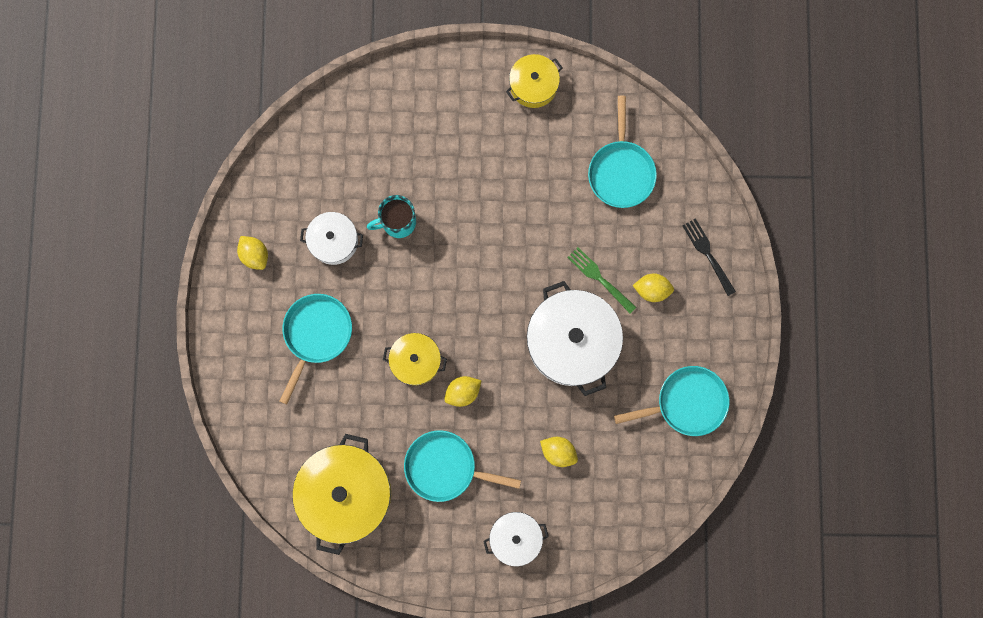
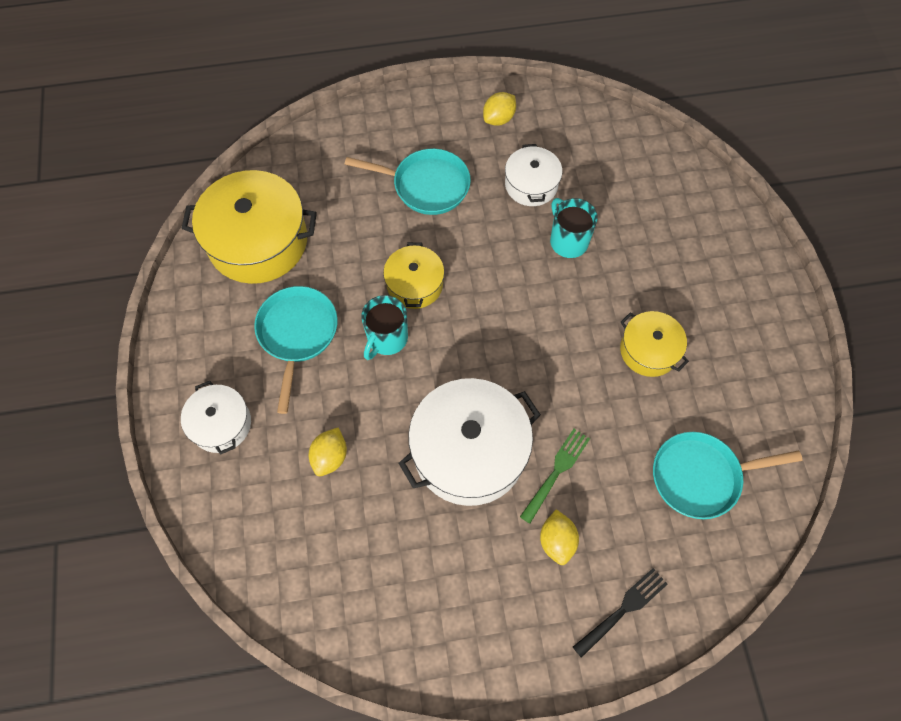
camera: 80 degrees right, 15 degrees down
yellow lemon [444,376,481,407] -> turquoise mug [361,295,408,360]
yellow pot [506,54,562,108] -> yellow pot moved to [620,311,689,377]
turquoise pan [614,366,729,436] -> none

